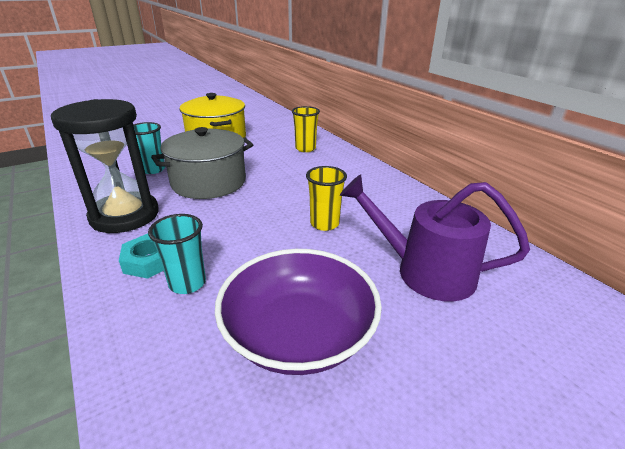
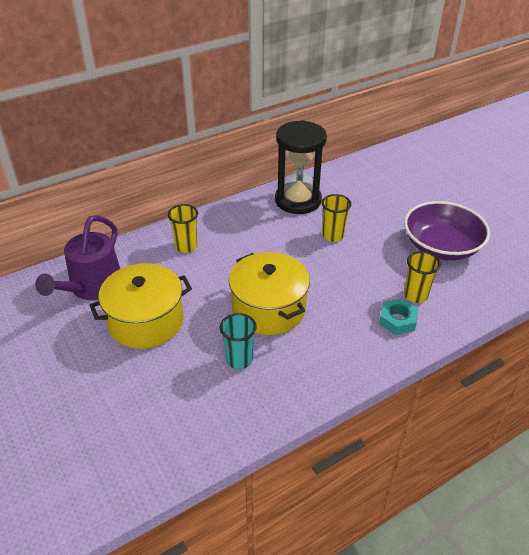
camera: 90 degrees left, 10 degrees up
black hourglass [51,99,159,233] -> black hourglass moved to [275,120,327,214]
turquoise cup [148,214,206,294] -> yellow cup [404,251,441,303]
grey pot [151,127,253,199] -> yellow pot [229,252,310,335]
purple watering can [340,175,530,302] -> purple watering can moved to [35,215,120,300]

